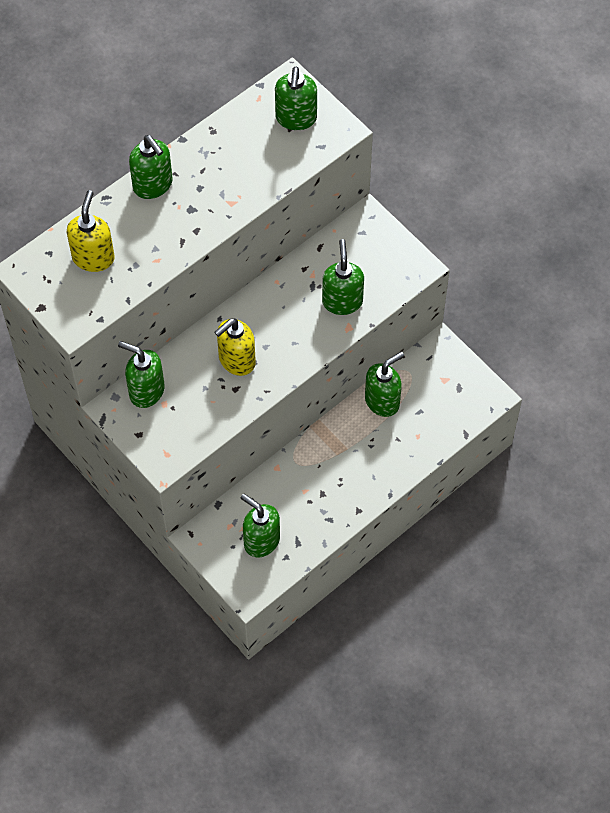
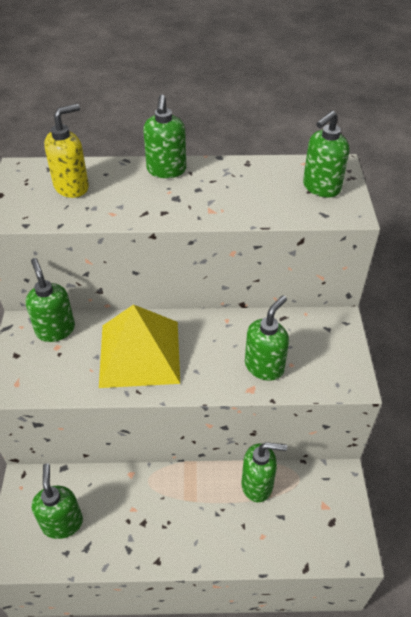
camera: 40 degrees right, 15 degrees down
yellow soap dispenser [214,318,256,376] -> yellow pyramid [99,304,180,388]

